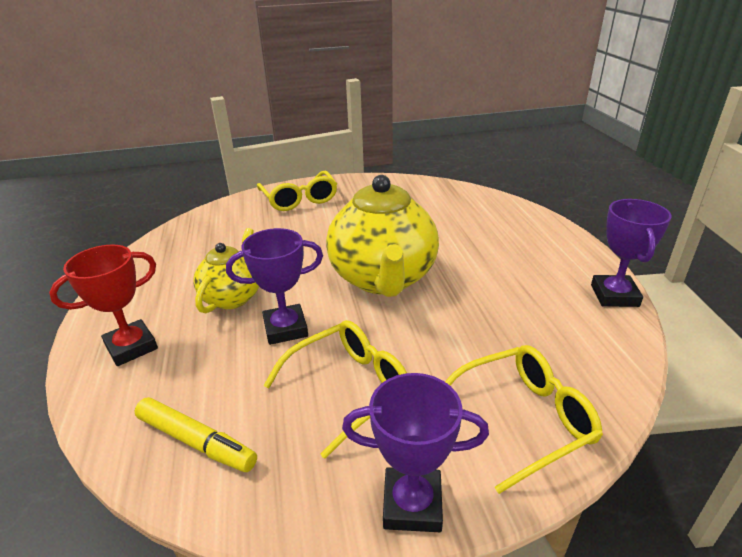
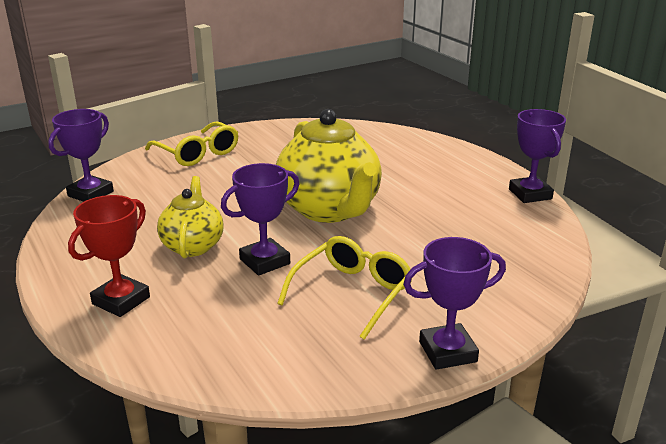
camera: 20 degrees left, 5 degrees down
yellow marker [134,397,257,472] -> none
yellow glasses [445,345,603,494] -> none
none -> purple trophy [48,109,114,202]

